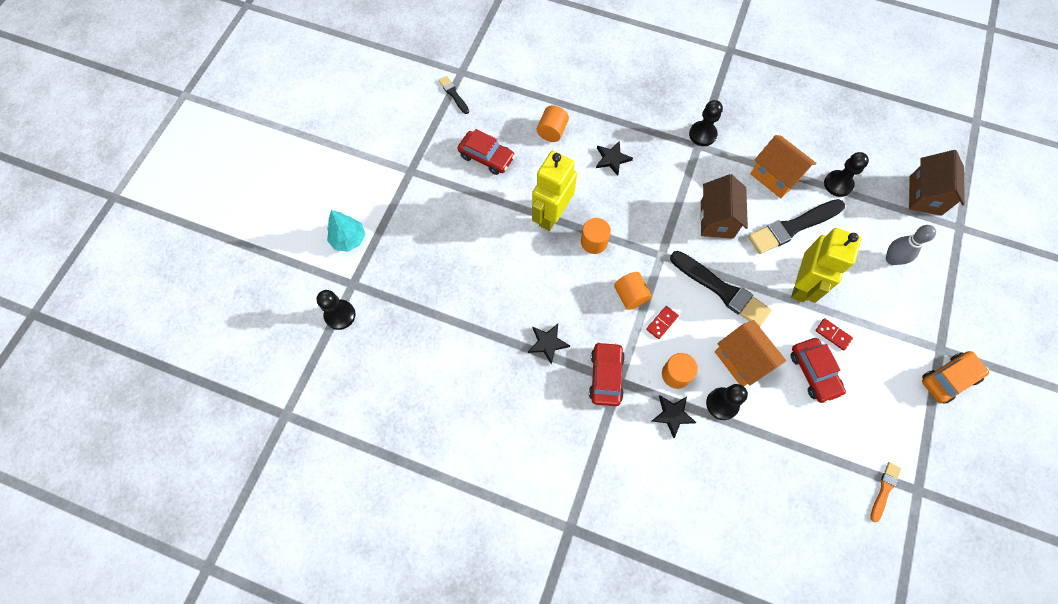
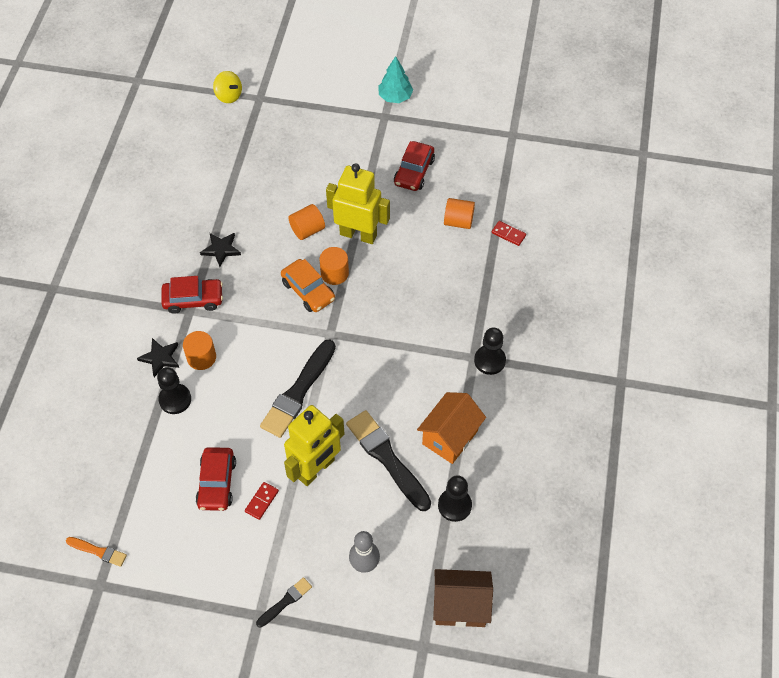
camera: 80 degrees right, 10 degrees down
black pawn [317,290,355,330] -> yellow spinning top [213,71,242,103]
turquoise tree [327,210,365,252] -> turquoise tree moved to [379,56,413,103]
black brush [439,76,469,114] -> black brush moved to [256,577,312,628]
black star [596,141,633,176] -> none
orange cylinder [614,272,652,310] -> orange cylinder moved to [289,204,325,240]
red domino [646,306,679,339] -> red domino moved to [492,221,526,246]
brown house [700,174,748,239] -> none
orange house [715,320,786,386] -> none
yellow robot [791,228,861,303] -> yellow robot turned 60 degrees counterclockwise [284,405,345,486]
red car [791,338,846,403] -> red car turned 60 degrees counterclockwise [196,447,236,511]
orange car [922,351,989,404] -> orange car moved to [281,259,335,312]

